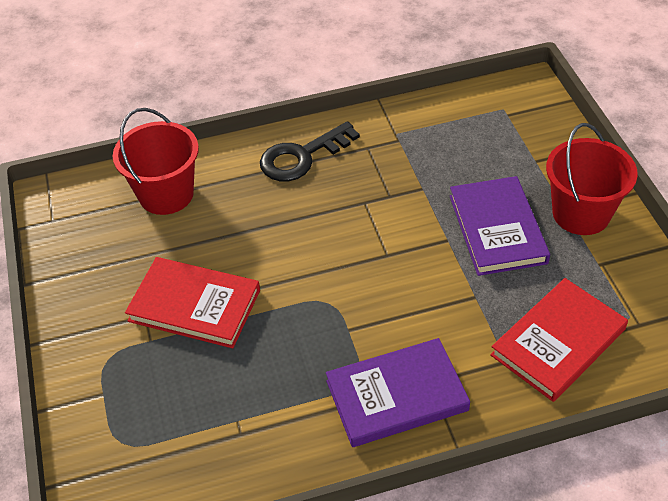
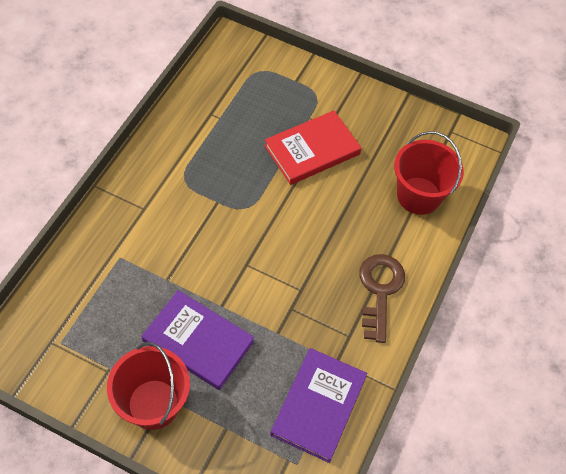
camera: 125 degrees right, 10 degrees up
black key [260,121,360,181] -> brown key [359,254,405,343]
purple book [326,338,470,447] -> purple book moved to [270,348,367,463]
red book [490,278,628,402] -> none

